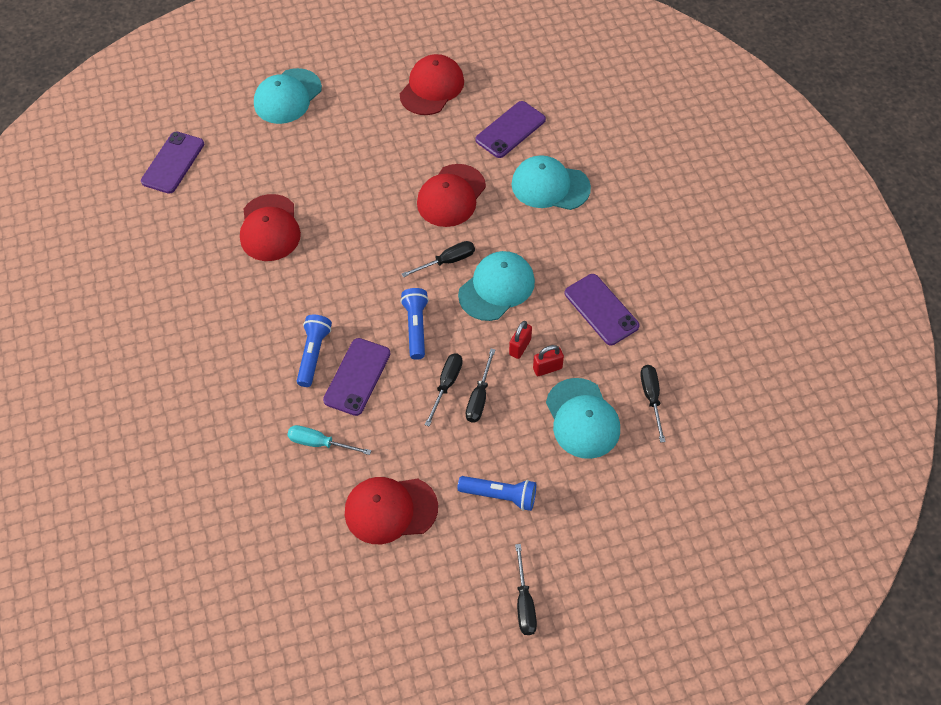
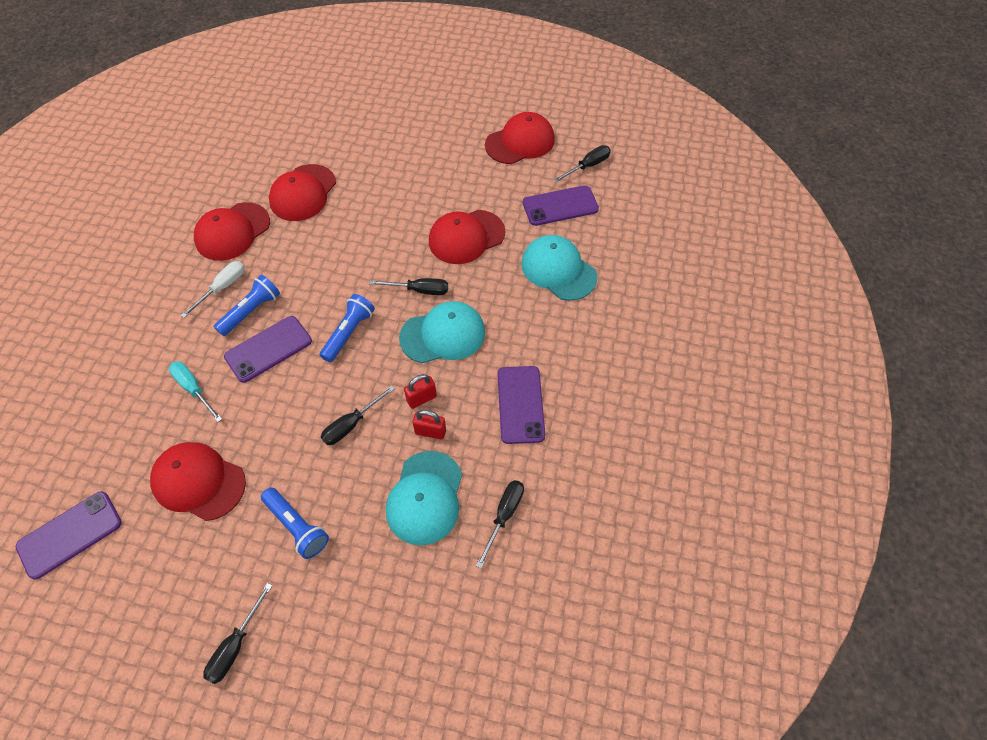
camera: 30 degrees right, 0 degrees up
purple phone [141,131,204,194] -> purple phone moved to [16,491,122,580]
turquoise cap [254,68,322,124] -> none
black screwdriver [425,353,463,426] -> black screwdriver moved to [554,145,611,182]
none -> white screwdriver [181,261,245,318]
none -> red cap [194,202,270,261]

